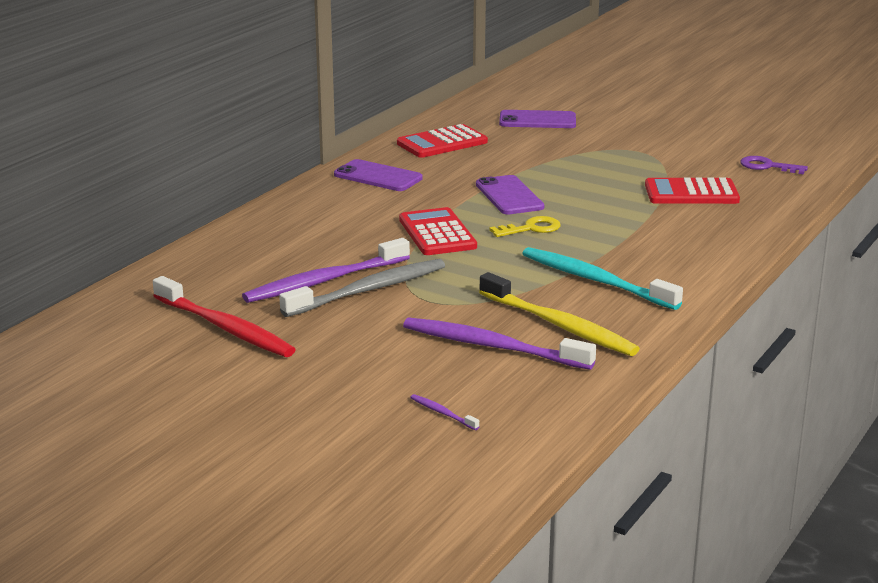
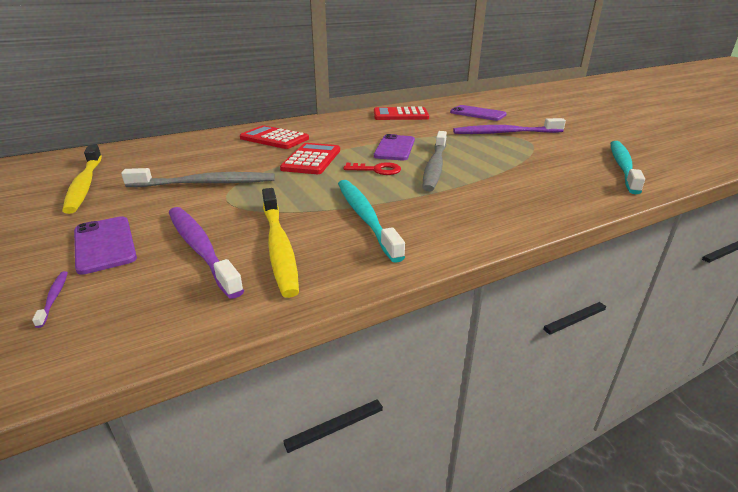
camera: 30 degrees right, 5 degrees up
red toothbrush [153,276,296,357] -> yellow toothbrush [62,145,102,214]
purple toothbrush [242,238,410,303] -> purple toothbrush moved to [453,118,566,134]
purple phone [334,159,423,191] -> purple phone moved to [74,216,137,275]
yellow key [489,216,561,237] -> red key [344,162,401,175]
red calculator [645,178,740,204] -> red calculator moved to [240,125,309,149]
purple key [740,156,808,174] -> turquoise toothbrush [611,141,645,194]
none -> grey toothbrush [422,131,447,191]

